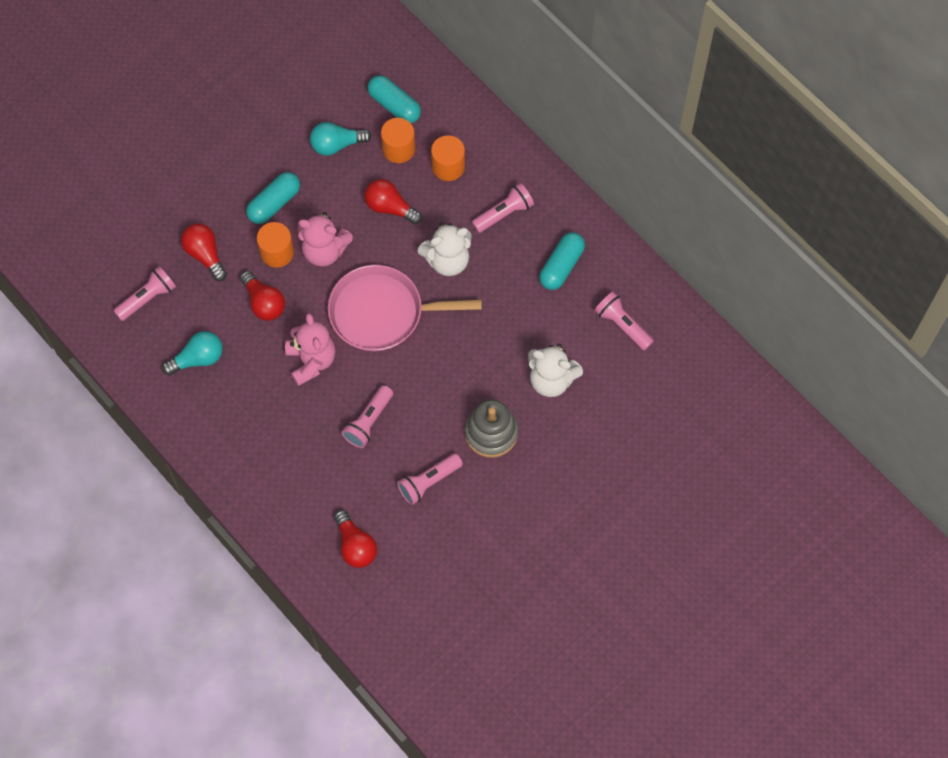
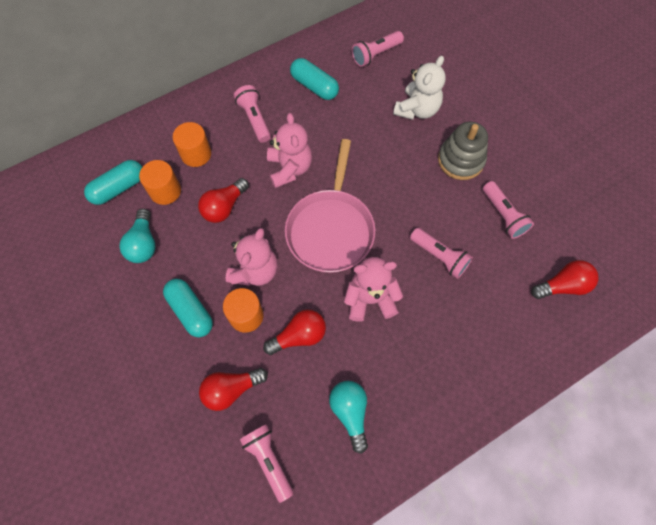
camera: 80 degrees left, 0 degrees up
white teddy bear [418,222,472,276] -> pink teddy bear [267,113,312,188]

